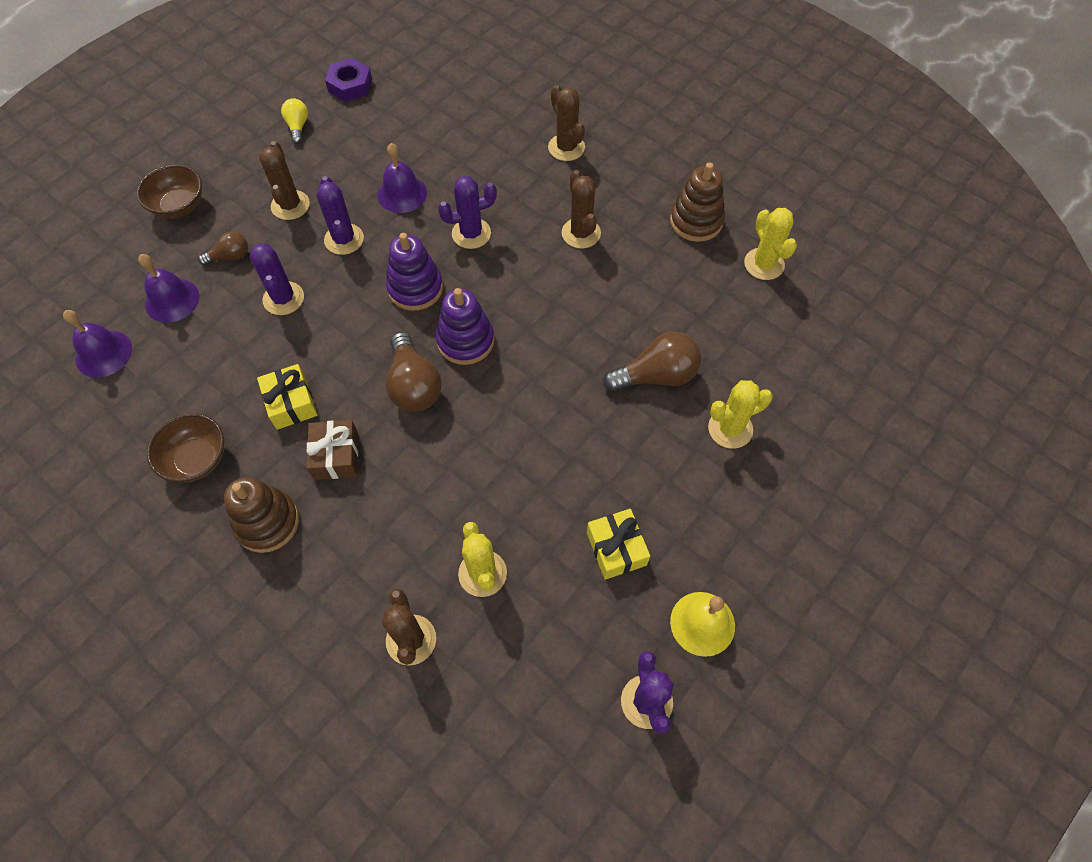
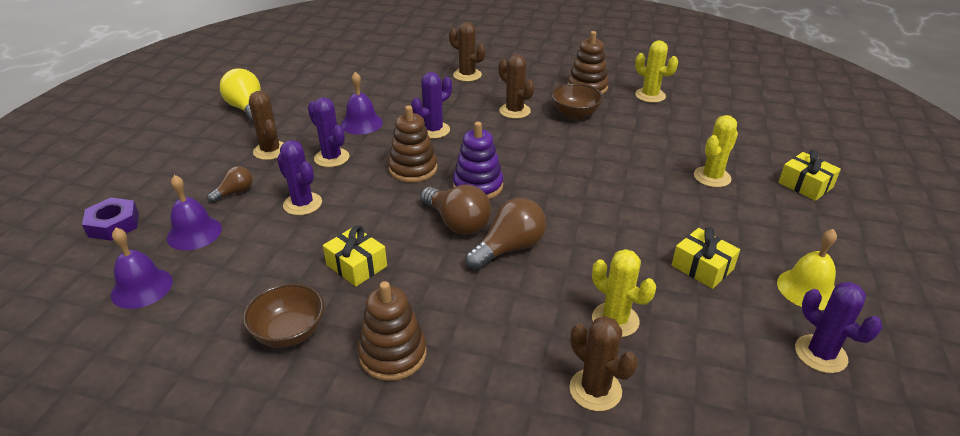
camera: 25 degrees left, 25 degrees down
brown bowl [137,165,202,219] -> brown bowl moved to [551,83,604,119]
yellow light bulb [281,98,308,144] -> yellow light bulb [220,69,261,124], size x1.76
brown gift [306,420,358,480] -> none
purple nut [325,58,372,102] -> purple nut moved to [82,198,139,241]
purple stacking toy [386,233,443,311] -> brown stacking toy [388,105,437,183]
brown light bulb [603,332,701,392] -> brown light bulb moved to [465,198,546,271]
none -> yellow gift [778,150,841,201]

